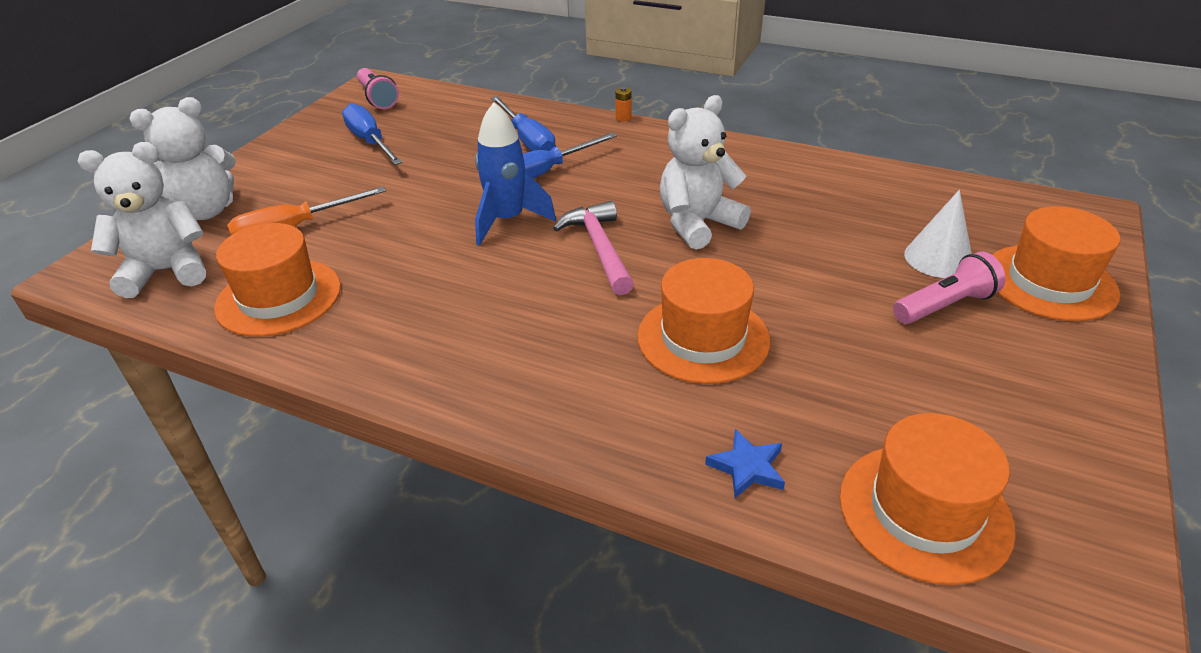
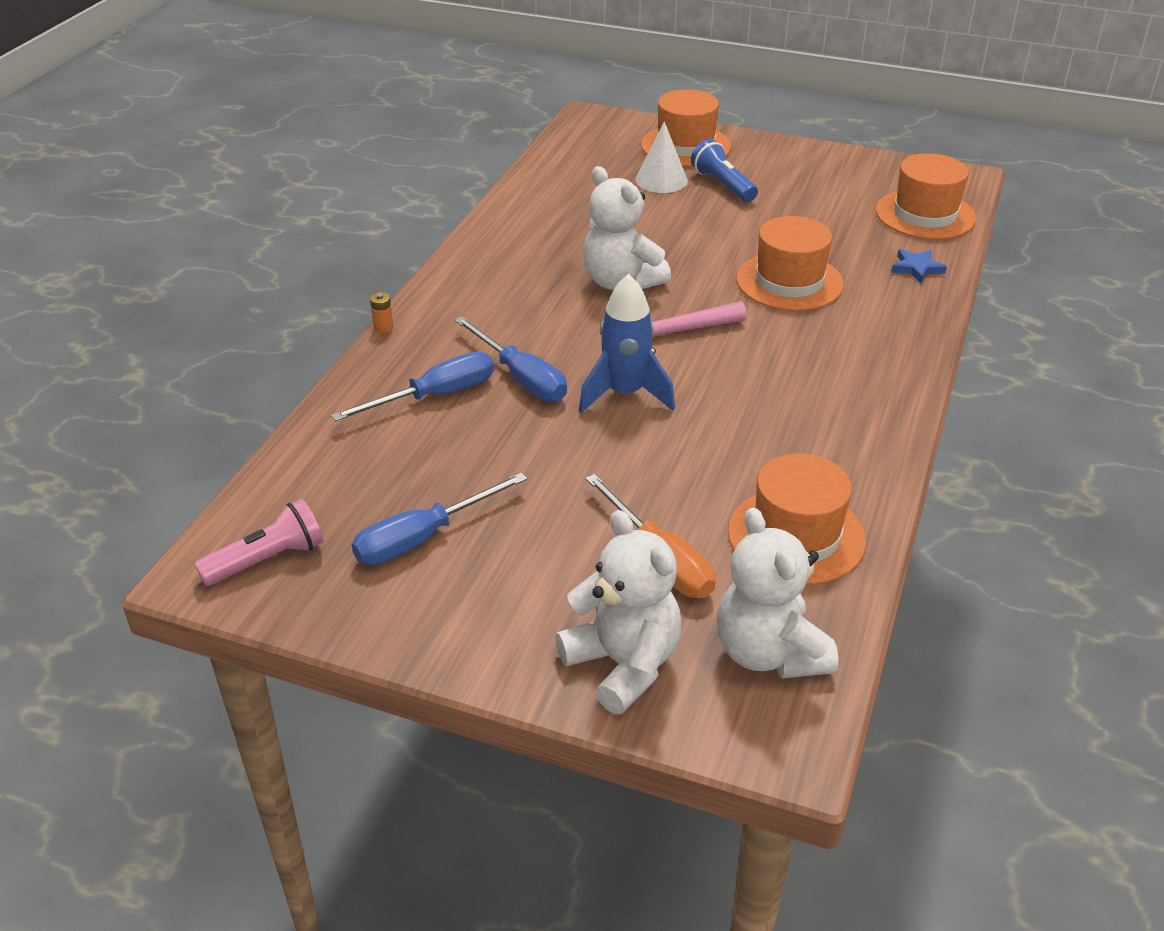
camera: 95 degrees left, 0 degrees up
pink flashlight [893,252,1005,324] -> blue flashlight [691,139,758,202]

